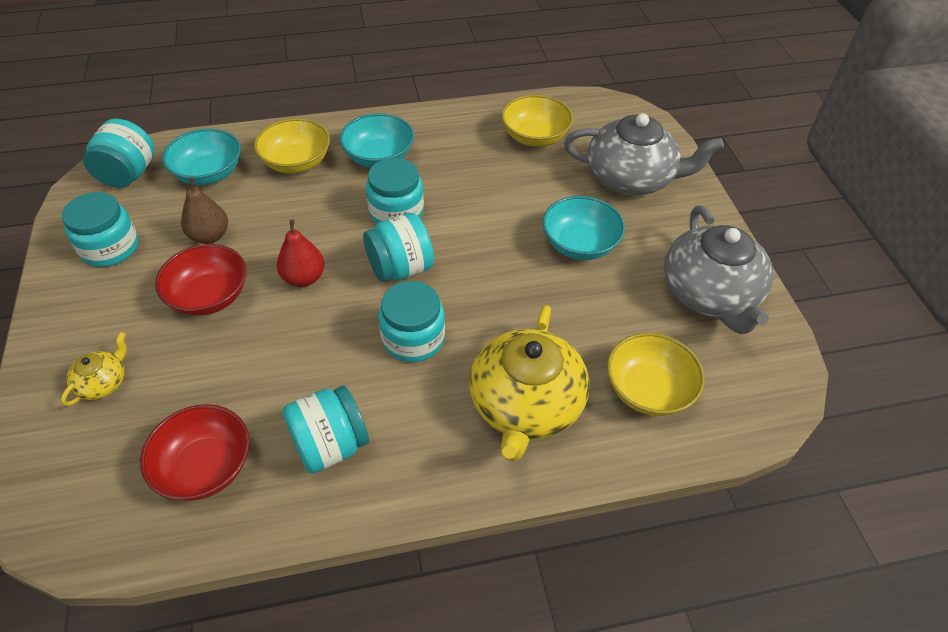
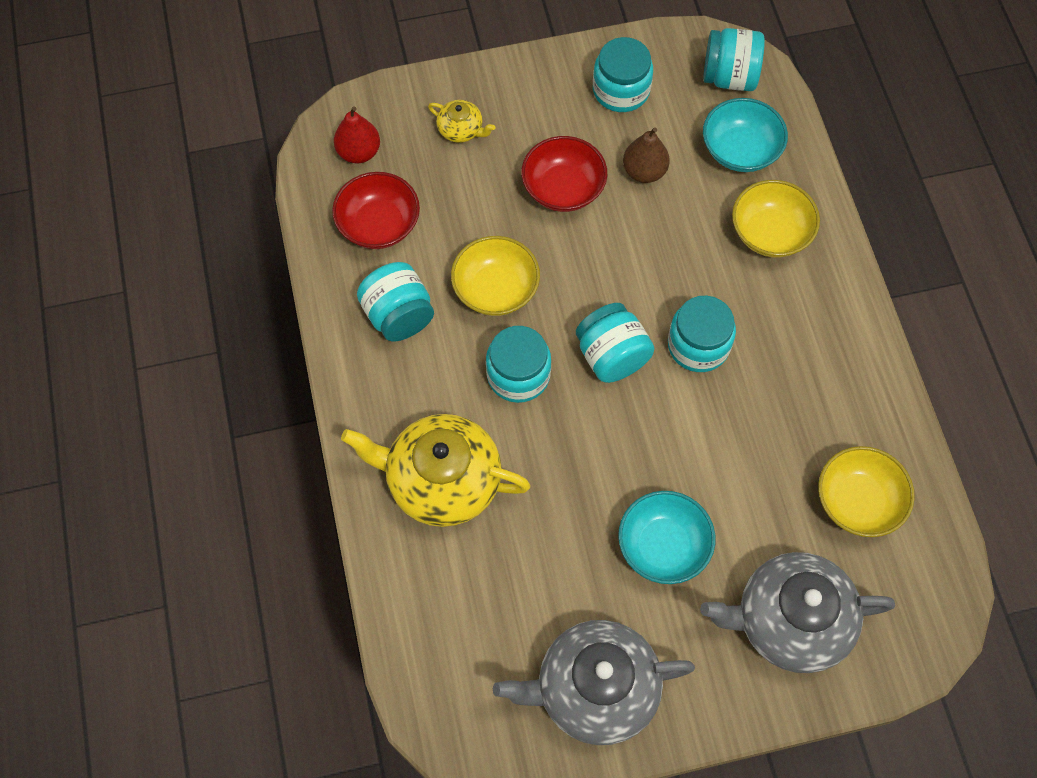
camera: 90 degrees right, 15 degrees up
red pear [277,219,325,287] -> red pear moved to [334,106,380,164]
turquoise bowl [340,113,414,167] -> none
grey teapot [564,113,724,195] -> grey teapot turned 75 degrees clockwise [700,552,895,673]
yellow bowl [607,333,705,416] -> yellow bowl moved to [451,236,540,316]

